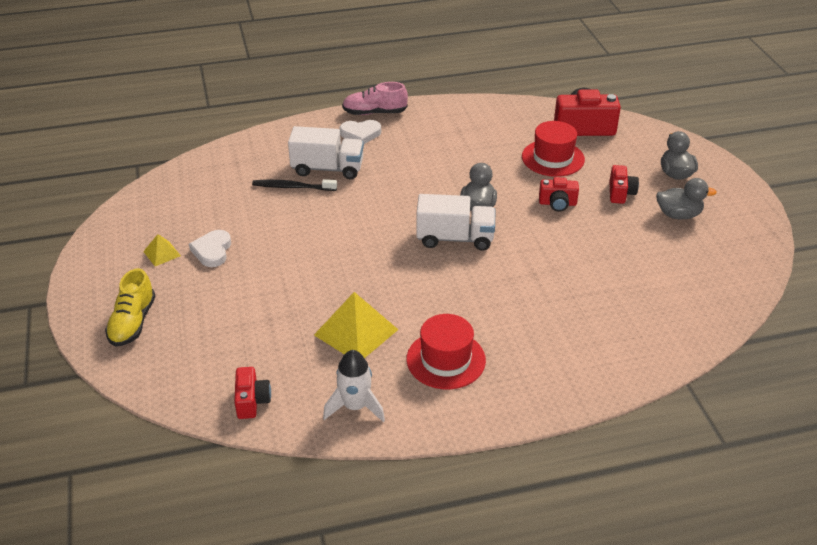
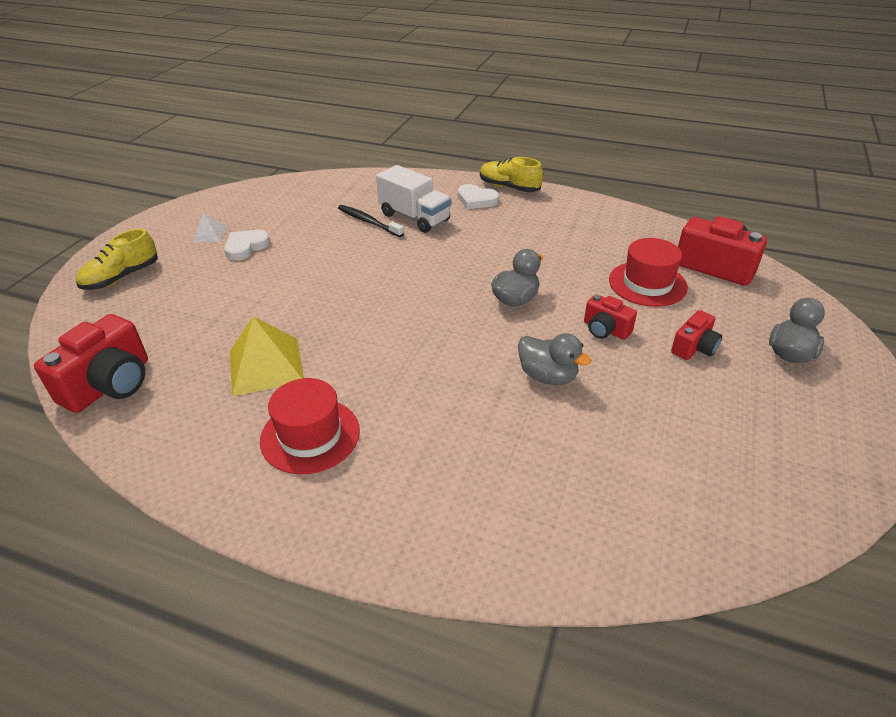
camera: 35 degrees right, 0 degrees up
yellow pyramid [143,234,181,266] -> white pyramid [193,213,226,242]
red camera [234,367,271,419] -> red camera [34,314,148,413], size x1.77
white rocket [323,350,385,422] -> none
pink shoe [342,82,408,115] -> yellow shoe [480,157,543,192]
white truck [416,194,495,251] -> none
grey duck [656,178,717,219] -> grey duck moved to [518,333,591,385]

